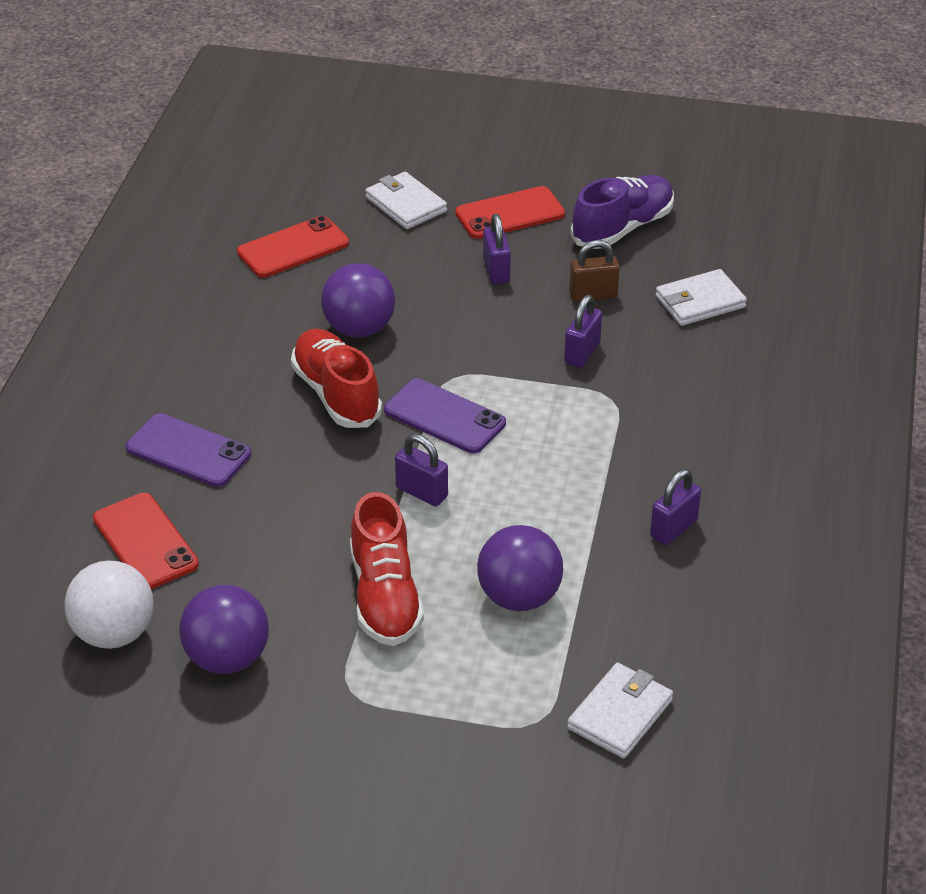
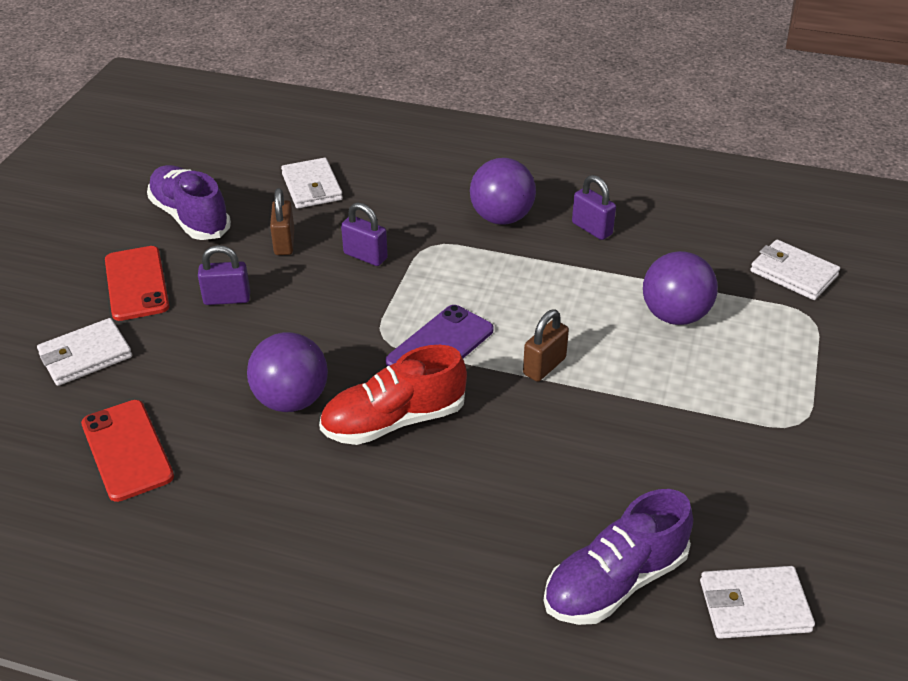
camera: 85 degrees left, 0 degrees up
white ball [64,561,154,649] -> white wallet [700,566,815,639]
red phone [93,493,199,589] -> purple shoe [544,489,693,625]
purple phone [126,413,251,487] -> none
purple ball [179,585,269,674] -> purple ball moved to [470,158,536,224]
red shoe [350,492,424,646] -> none
purple padlock [395,434,448,506] -> brown padlock [523,310,569,382]

